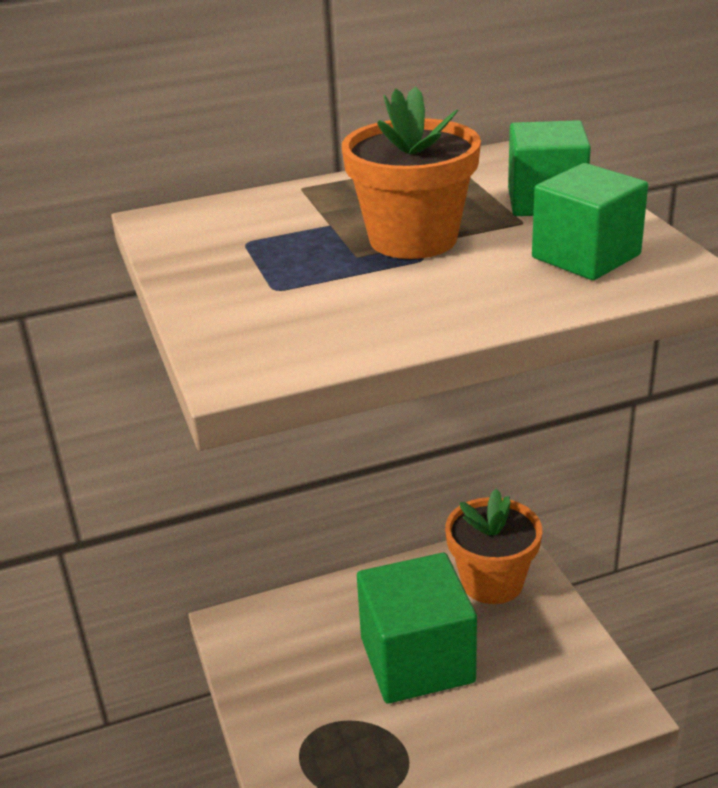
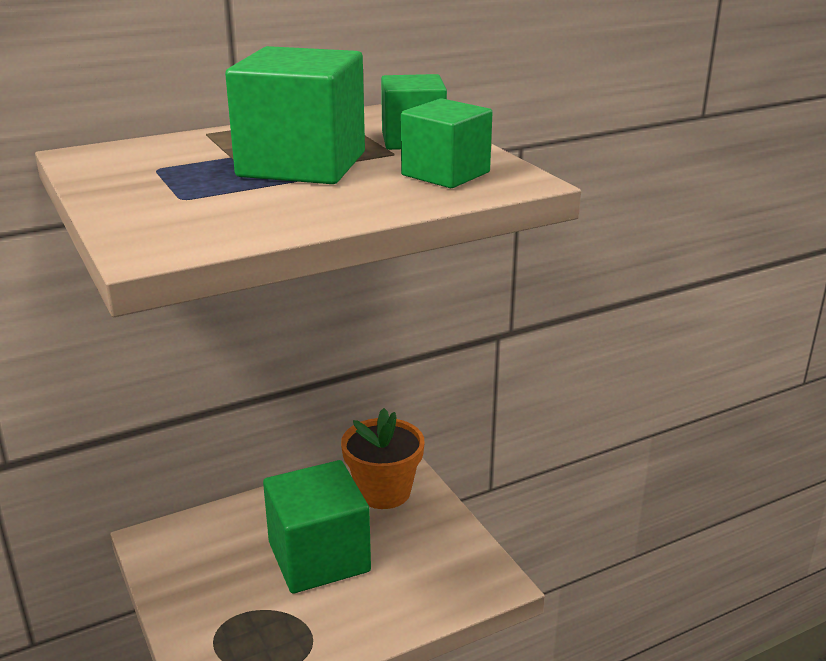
camera: 10 degrees left, 5 degrees down
orange flower pot [342,86,481,259] -> green cube [225,46,365,184]

